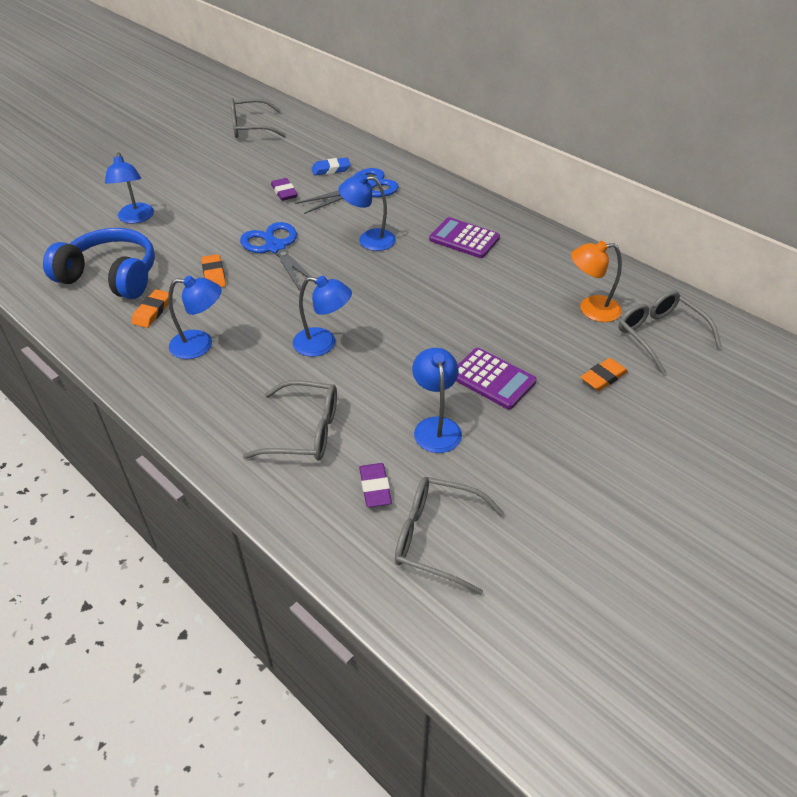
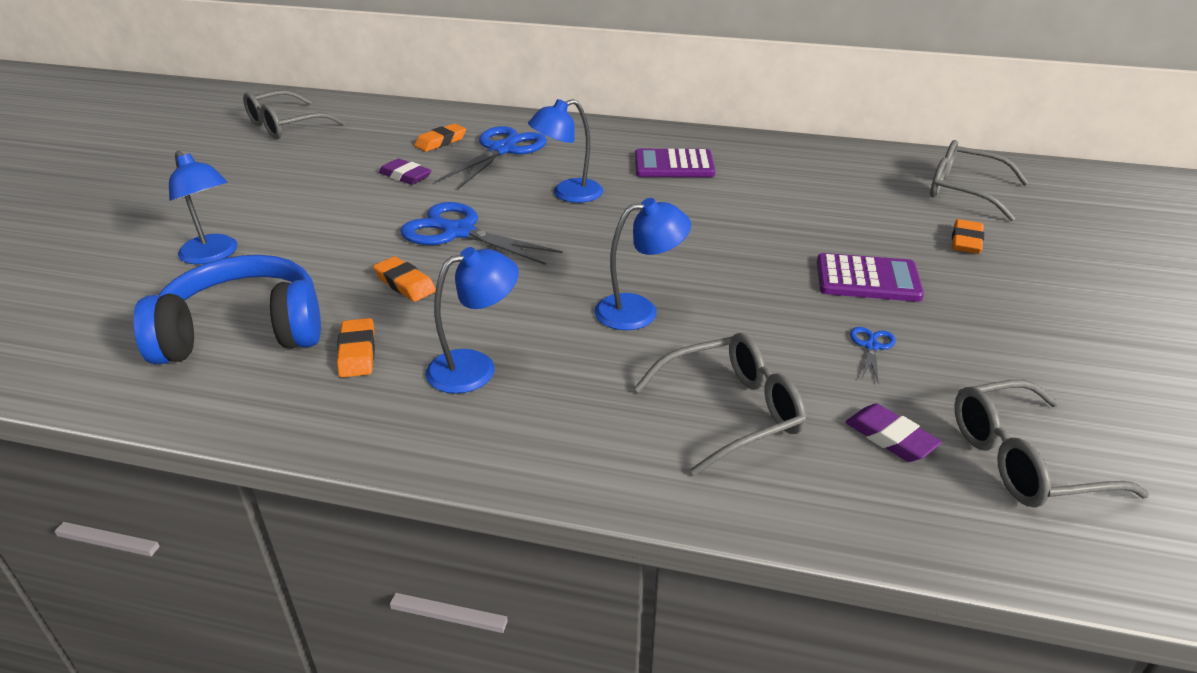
camera: 30 degrees left, 10 degrees down
blue eraser [311,158,351,176] -> orange eraser [414,123,466,152]
blue lamp [412,348,462,453] -> blue scissors [850,327,896,382]
orange lamp [571,241,622,322] -> none

